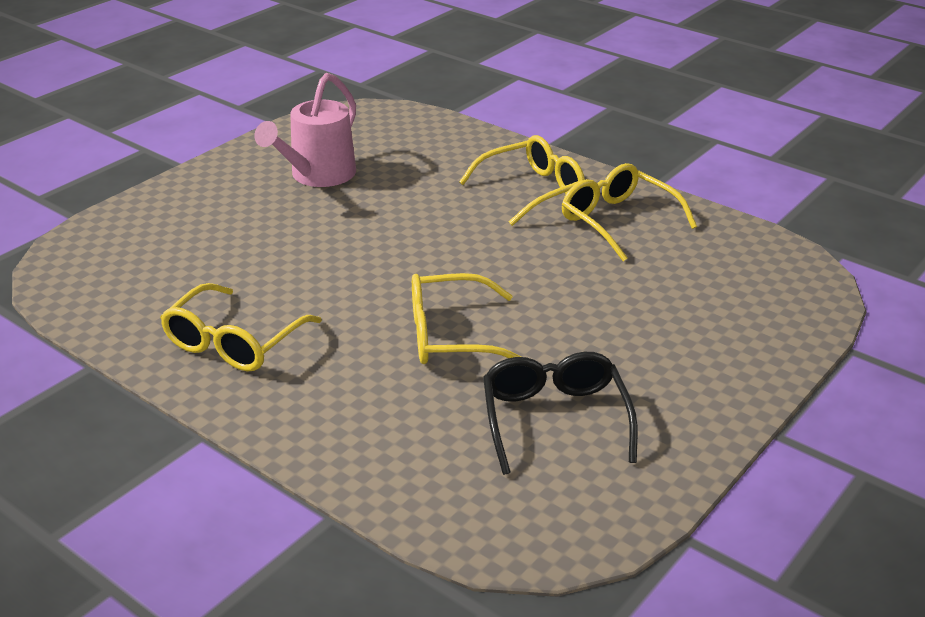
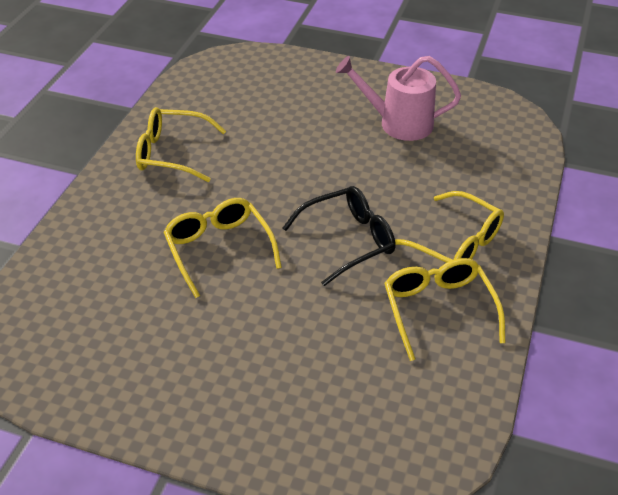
camera: 70 degrees right, 10 degrees up
black glasses [483,352,638,475] -> black glasses moved to [283,186,396,286]
yellow glasses [562,163,697,261] -> yellow glasses turned 45 degrees counterclockwise [384,258,505,361]

